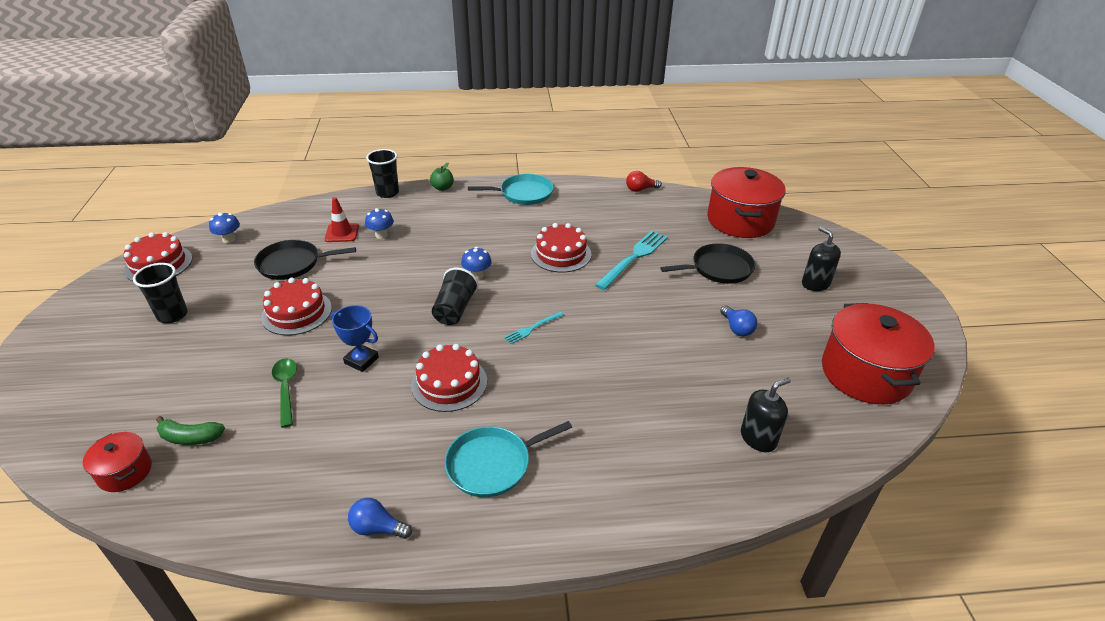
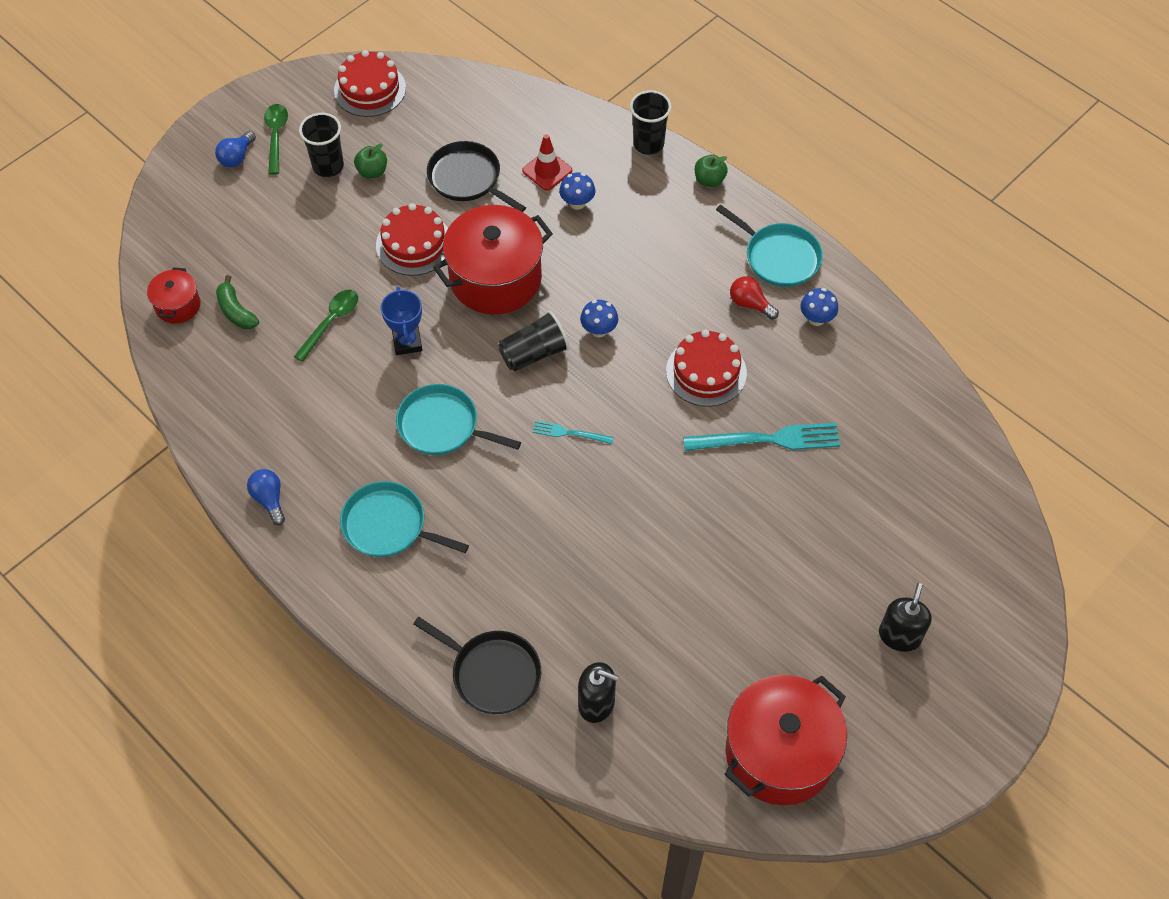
camera: 50 degrees right, 20 degrees up
blue mushroom [209,213,240,243] -> blue mushroom moved to [800,288,838,326]
red cake [411,344,487,412] -> turquoise pan [396,384,521,455]
red light bulb [626,171,662,192] -> red light bulb moved to [730,276,779,320]
black pan [661,243,755,284] -> black pan moved to [413,617,541,714]
red pot [707,167,786,238] -> red pot moved to [433,205,553,314]
blue light bulb [720,305,757,336] -> blue light bulb moved to [215,131,256,168]
none -> green spoon [264,104,288,175]
none -> green apple [354,143,387,178]

